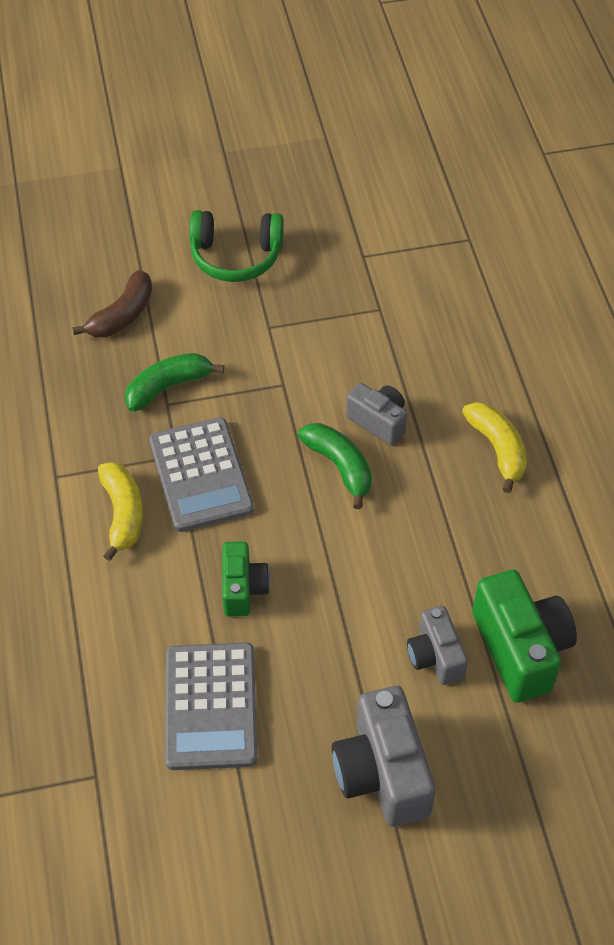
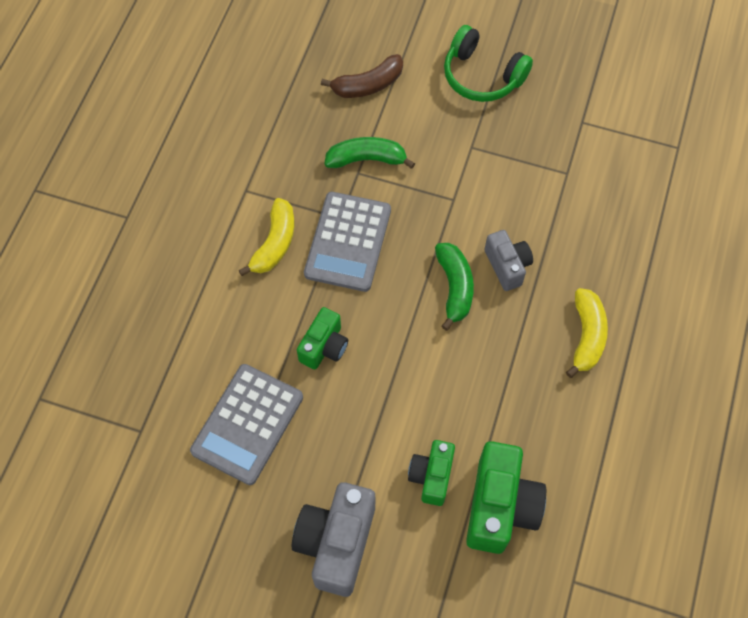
camera: 30 degrees right, 10 degrees up
grey camera [407,606,468,685] -> green camera [408,440,455,506]

